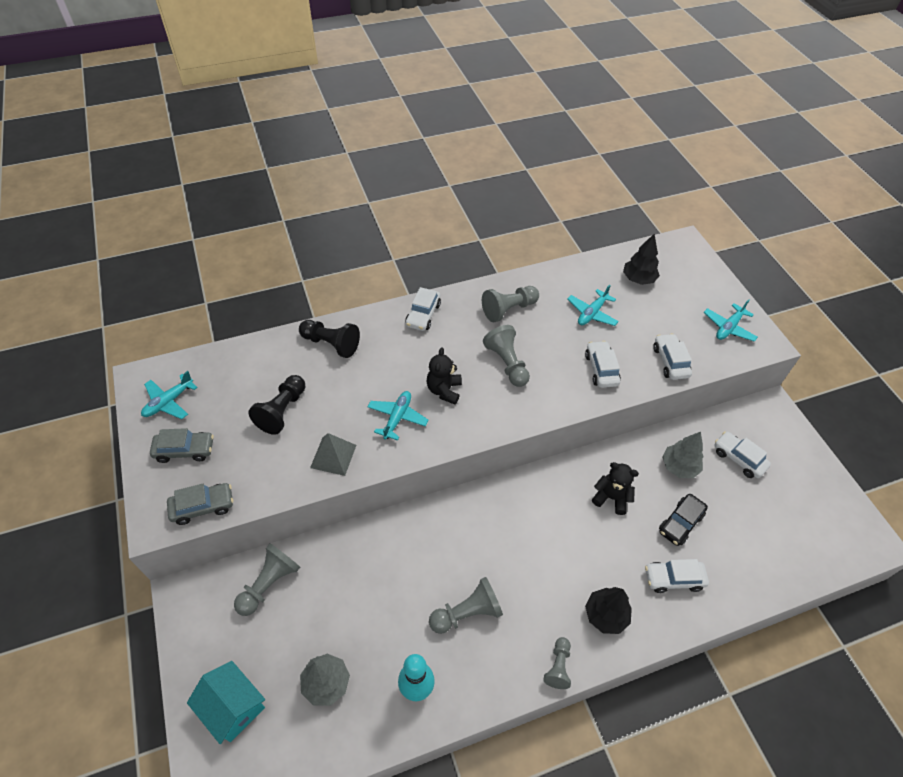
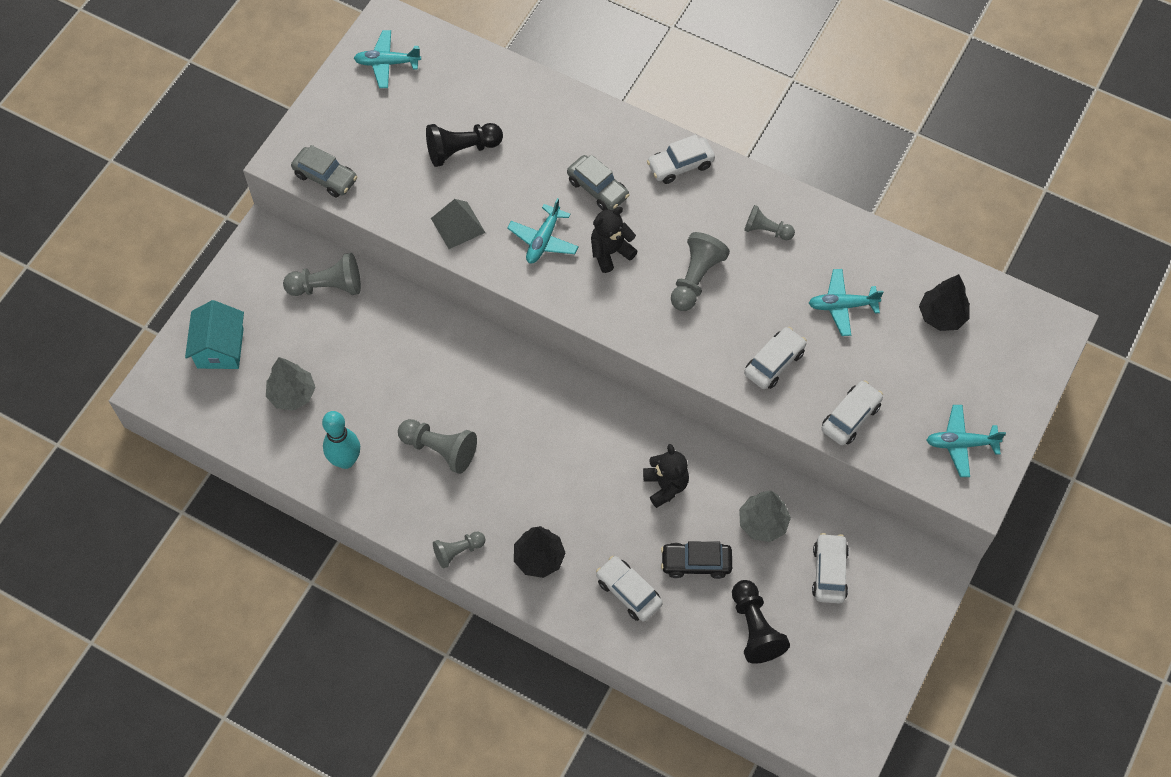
camera: 50 degrees right, 10 degrees up
grey car [150,428,214,463] -> grey car moved to [567,155,630,211]
black pawn [299,320,360,358] -> black pawn moved to [732,580,790,664]
turquoise plane [368,391,428,441] -> turquoise plane turned 135 degrees clockwise [507,198,579,263]
grey pawn [482,286,539,322] -> grey pawn [744,205,795,240], size x0.64

